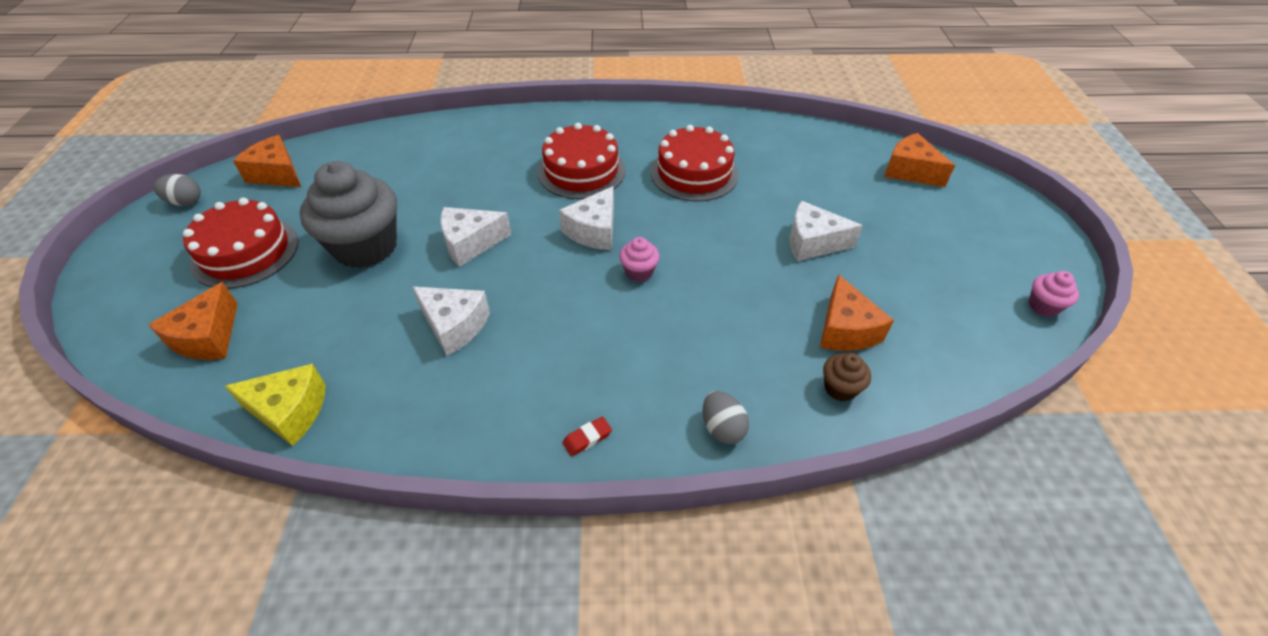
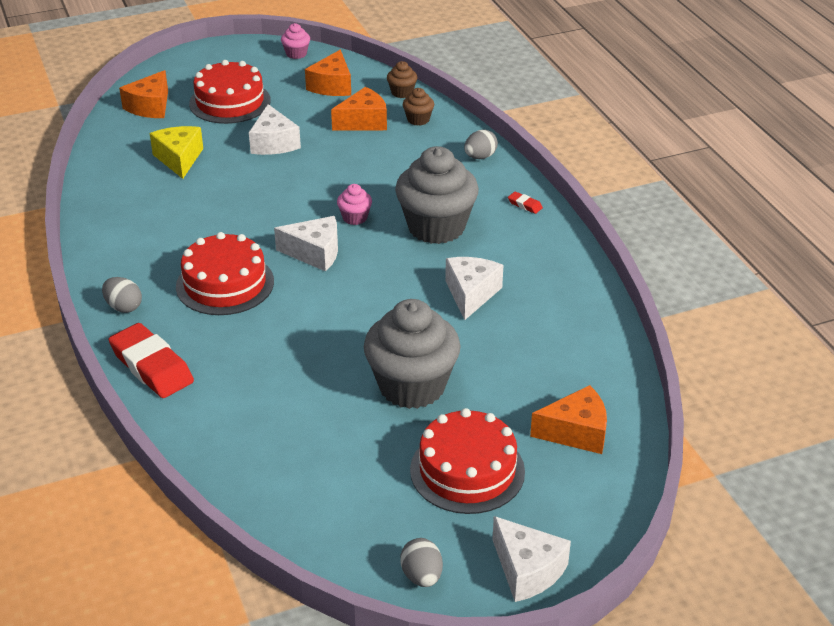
camera: 110 degrees left, 10 degrees down
yellow cheese [225,364,326,446] -> yellow cheese moved to [150,126,203,179]
orange cheese [233,135,301,187] -> orange cheese moved to [305,50,351,96]
white cheese [440,207,512,267] -> white cheese moved to [492,516,571,602]
red cake [650,125,739,202] -> red cake moved to [189,60,271,124]
none -> grey egg [102,277,142,313]
none -> red eraser [109,323,194,398]
none -> brown cupcake [387,61,417,98]
none -> grey cupcake [395,146,479,244]

